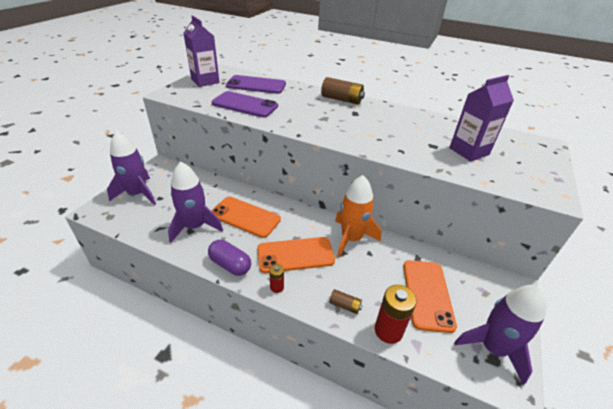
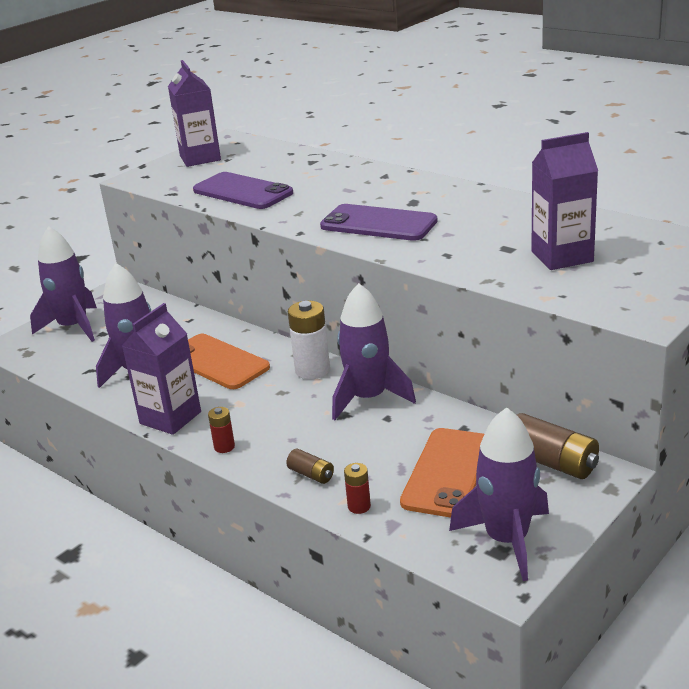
camera: 20 degrees right, 10 degrees down
purple capsule [208,240,251,276] -> purple carton [122,303,201,435]
purple phone [226,75,286,94] -> purple phone moved to [320,204,438,241]
orange phone [257,237,335,273] -> none
brown battery [321,77,365,104] -> brown battery moved to [517,413,599,479]
orange rocket [335,175,381,258] -> purple rocket [332,283,416,420]
red battery [375,285,417,344] -> red battery [344,463,371,514], size x0.54
none -> white battery [288,301,330,380]

